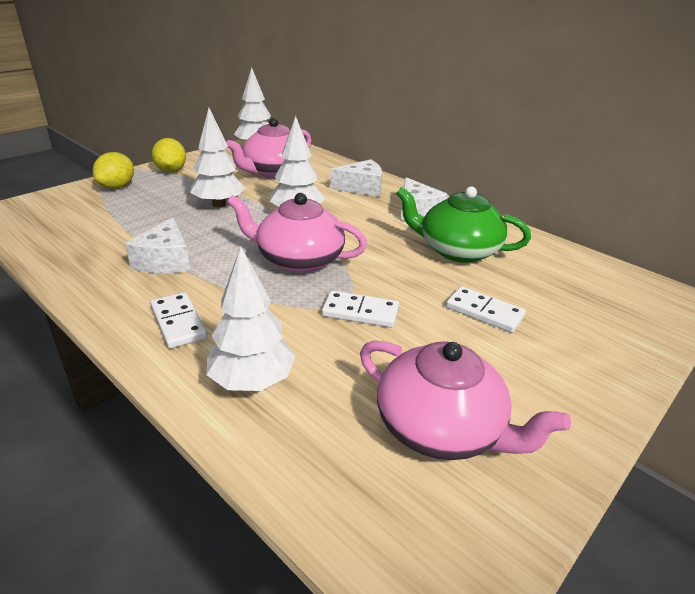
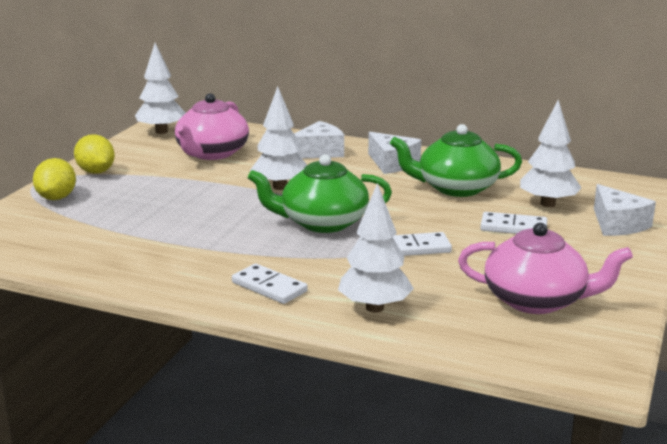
camera: 20 degrees left, 10 degrees down
white cheese [125,217,190,273] -> white cheese moved to [594,184,656,236]
white tree [190,108,245,208] -> white tree moved to [520,100,581,207]
pink teapot [227,193,367,273] -> green teapot [248,154,392,233]

